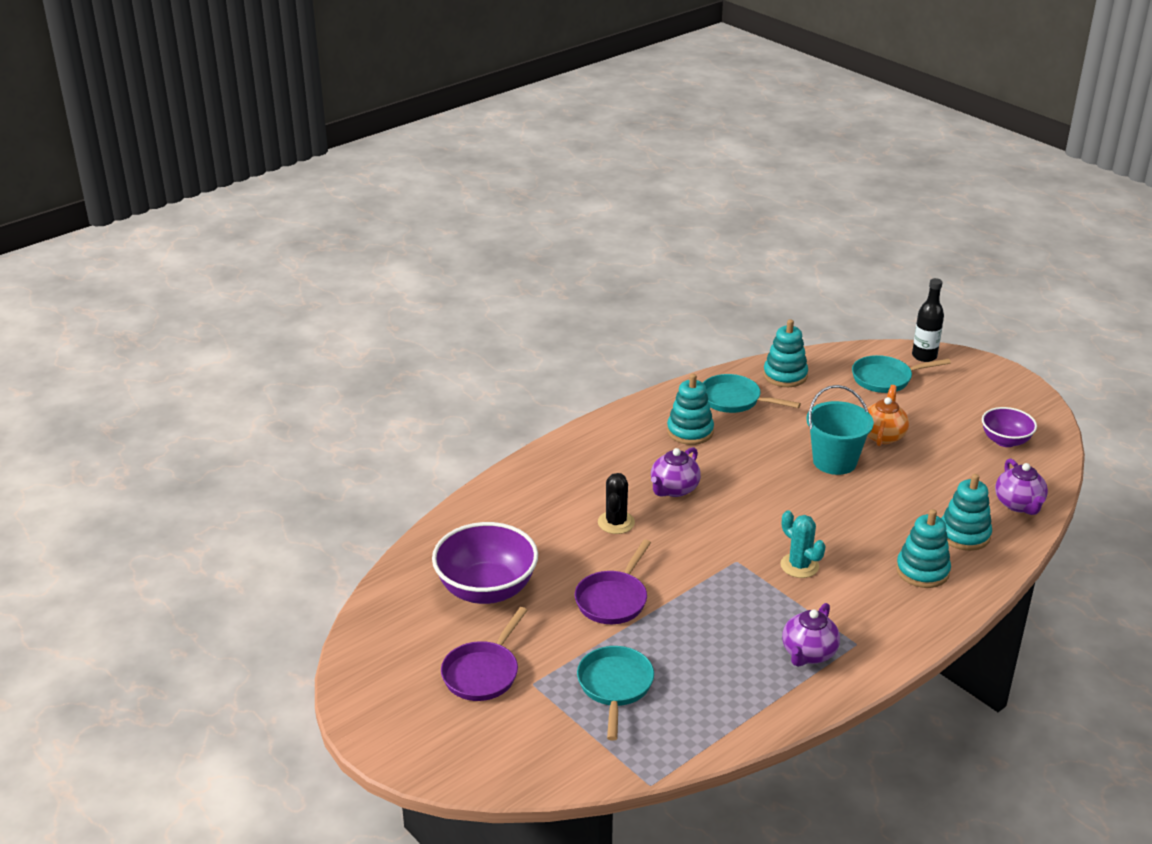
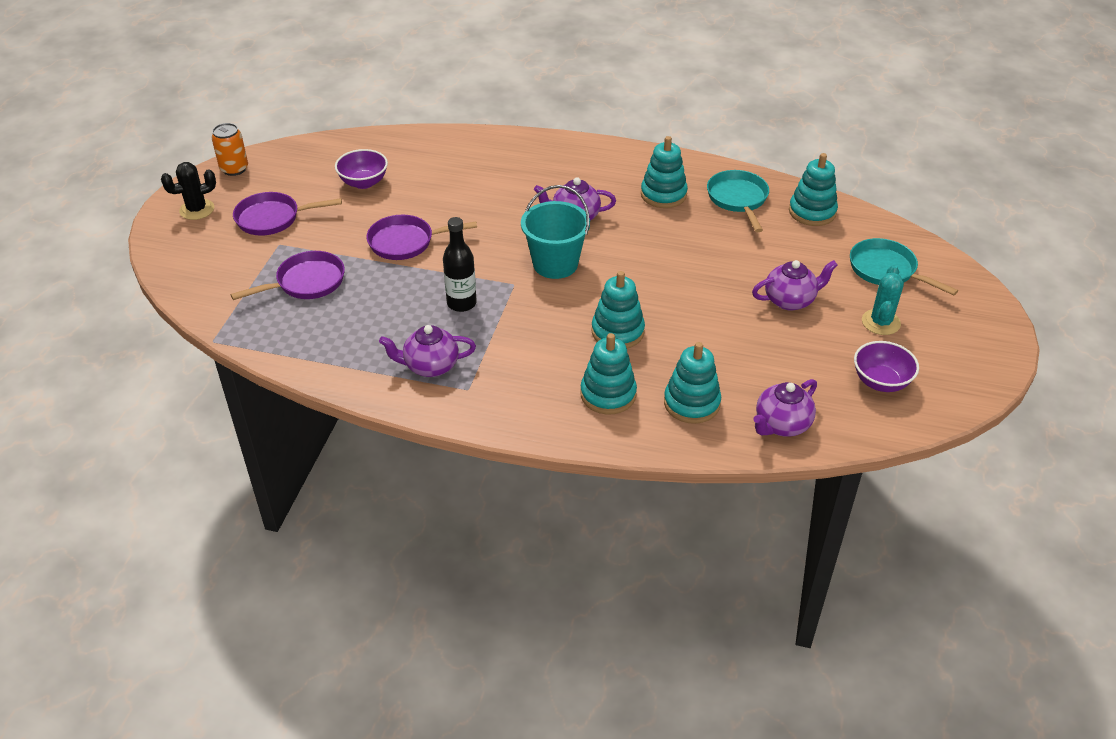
camera: 55 degrees right, 10 degrees up
purple bowl [432,522,538,604] -> purple bowl [335,149,388,189], size x0.58
turquoise pan [577,646,654,741] -> purple pan [230,251,345,300]
black cactus [598,473,635,534] -> black cactus moved to [161,162,216,220]
turquoise cactus [780,510,826,578] -> turquoise cactus moved to [862,265,904,335]
turquoise bucket [806,385,874,475] -> turquoise bucket moved to [521,185,590,279]
orange teapot [867,385,909,446] -> purple teapot [752,260,838,311]
black bottle [912,278,944,362] -> black bottle moved to [443,217,477,312]
none -> orange can [212,123,248,176]
none -> turquoise stacking toy [591,271,645,349]

